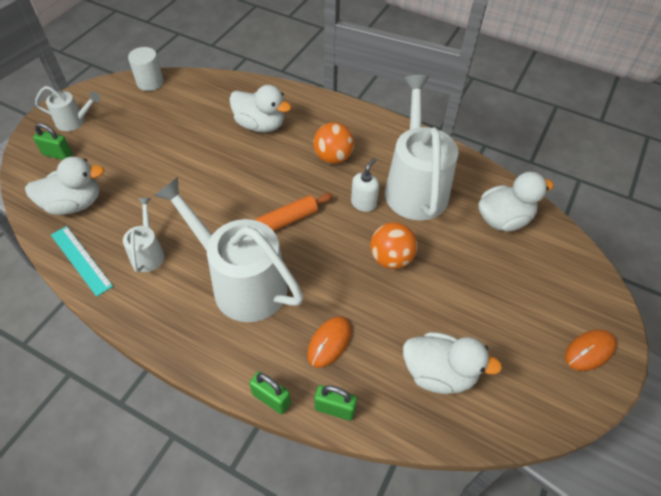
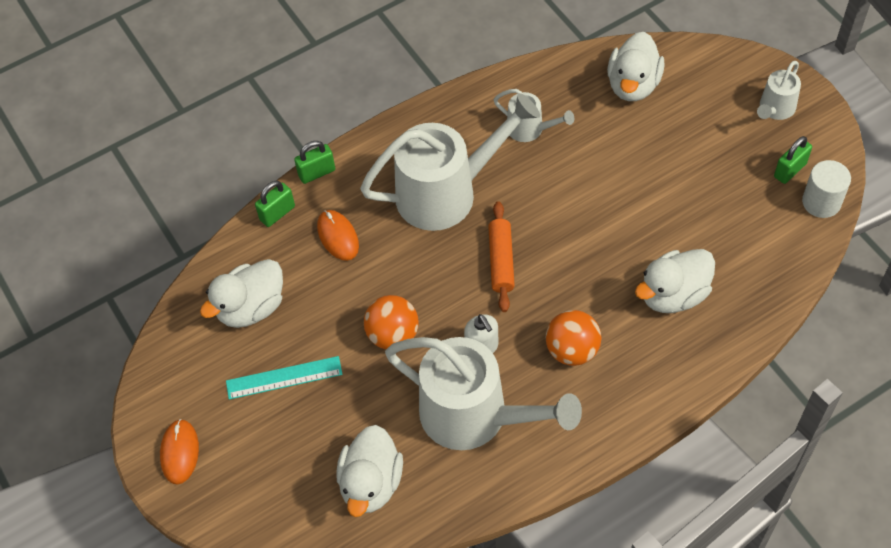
camera: 125 degrees right, 5 degrees up
green padlock [33,123,73,160] -> green padlock moved to [774,136,812,184]
turquoise ruler [51,226,113,297] -> turquoise ruler moved to [226,356,343,400]

